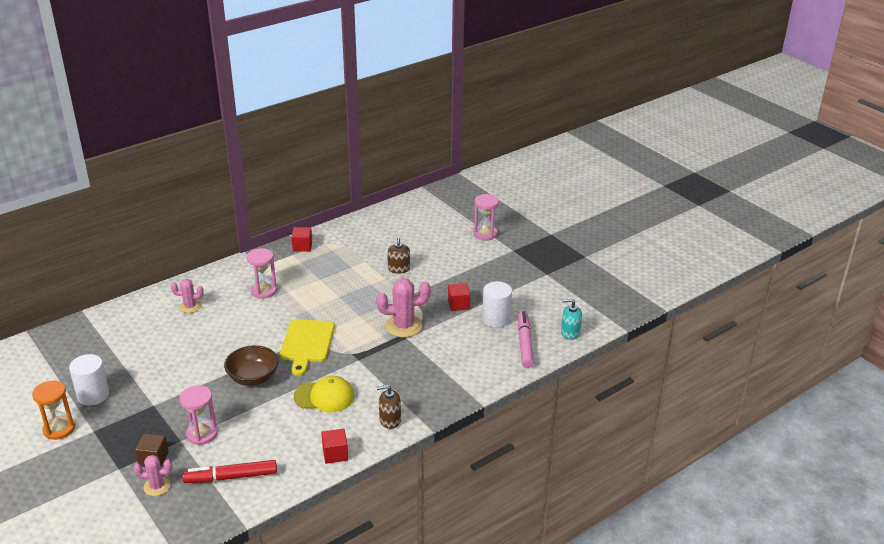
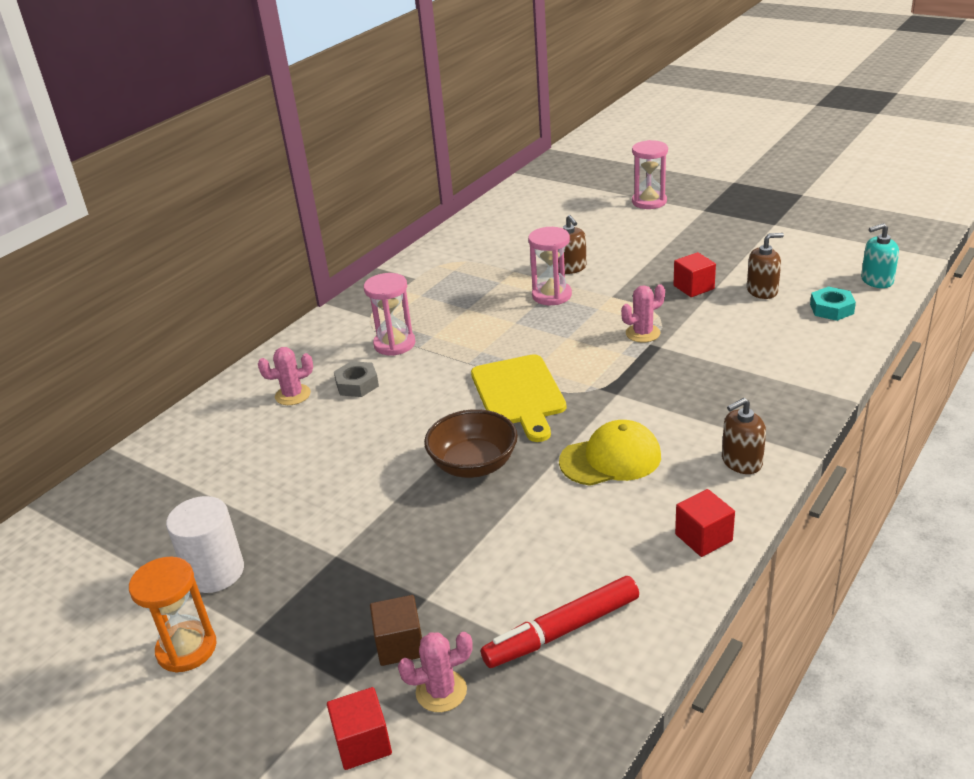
camera: 15 degrees left, 0 degrees up
pink hourglass [179,385,218,445] -> pink hourglass moved to [528,227,572,305]
red cube [292,227,312,252] -> red cube moved to [327,687,392,770]
pink cactus [376,278,431,337] -> pink cactus [621,284,665,342], size x0.59
white cylinder [482,281,512,328] -> brown soap dispenser [747,233,784,299]
pink marker [518,311,534,368] -> turquoise nut [810,286,856,321]
none -> grey nut [334,361,379,397]

